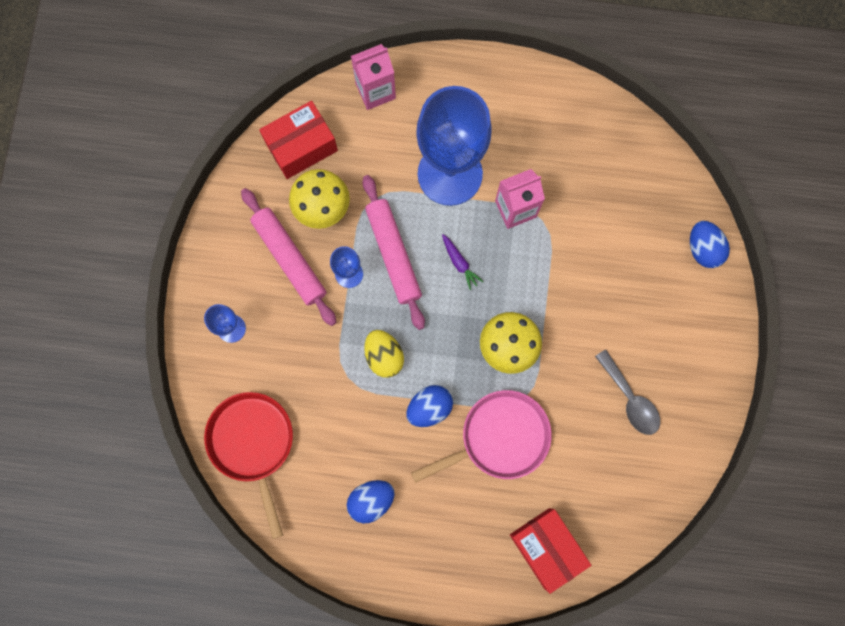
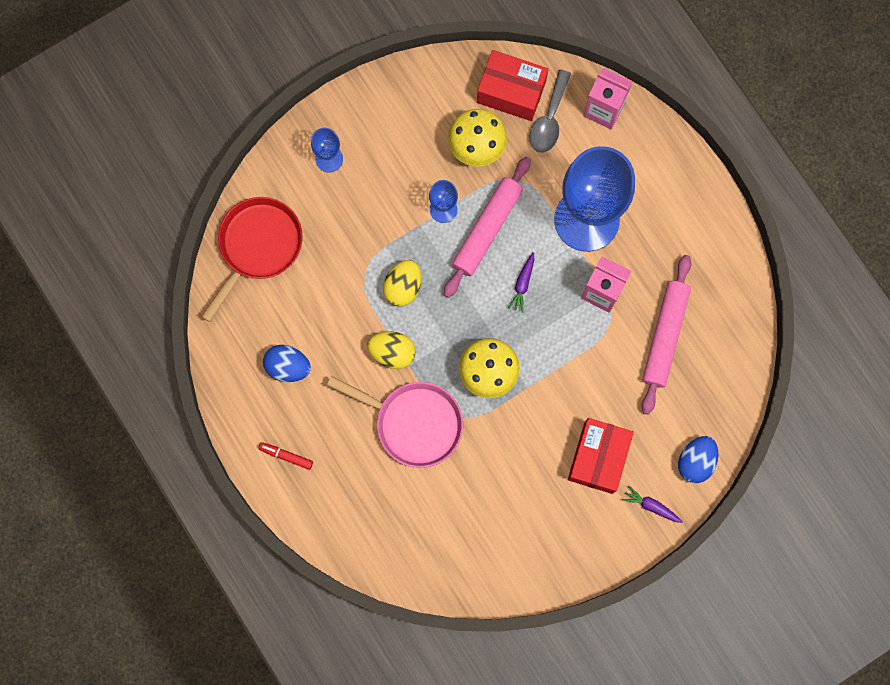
camera: 50 degrees right, 0 degrees up
pink rolling pin [241,188,336,326] -> pink rolling pin moved to [642,255,692,415]
blue egg [406,385,453,427] -> yellow egg [367,331,416,369]
red box [510,508,591,594] -> red box moved to [568,418,634,494]
grey spoon [595,350,660,435] -> grey spoon moved to [529,69,571,153]
none -> red marker [258,442,313,470]
none -> purple carrot [622,486,683,523]

